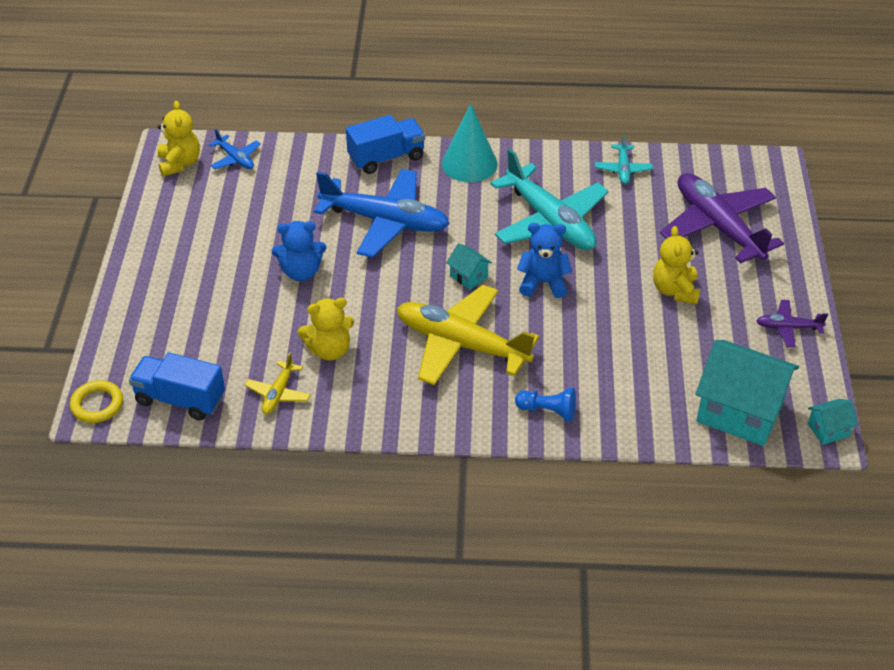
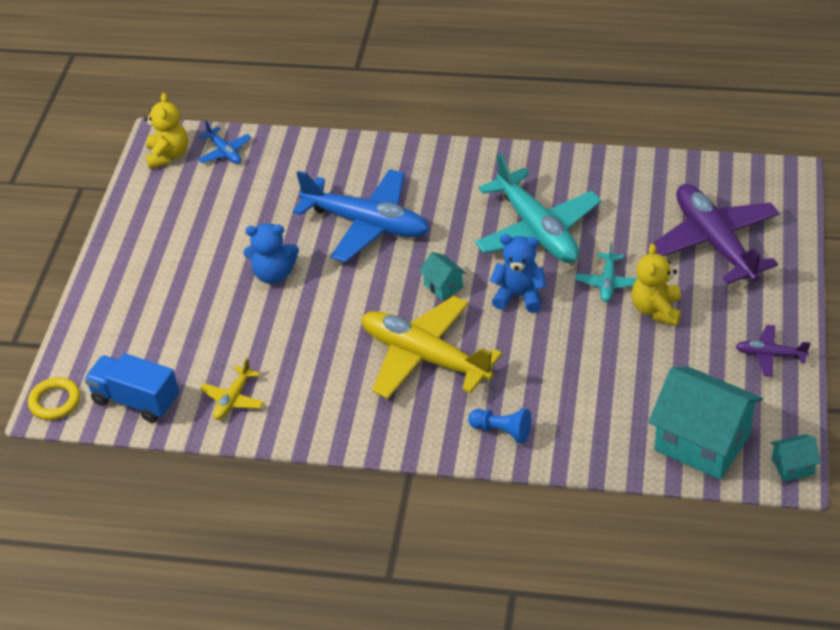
camera: 10 degrees right, 0 degrees up
yellow teddy bear [298,298,354,361] -> none
blue truck [346,115,425,174] -> none
turquoise cone [442,103,498,182] -> none
turquoise plane [595,134,653,184] -> turquoise plane moved to [575,243,637,302]

